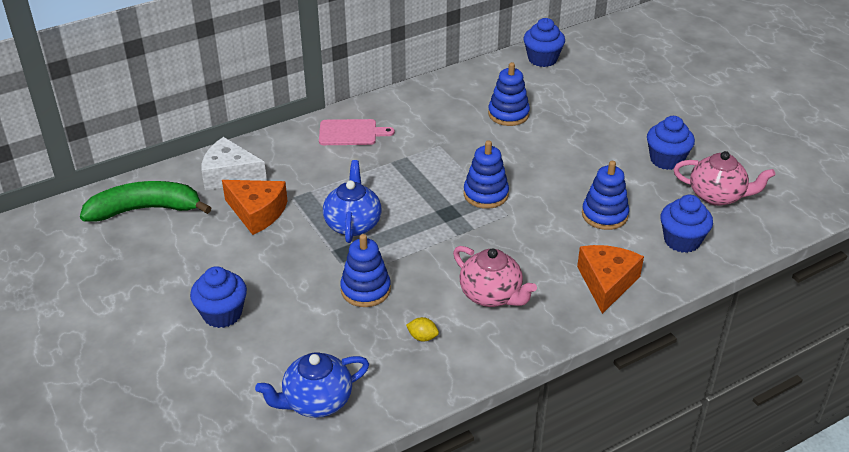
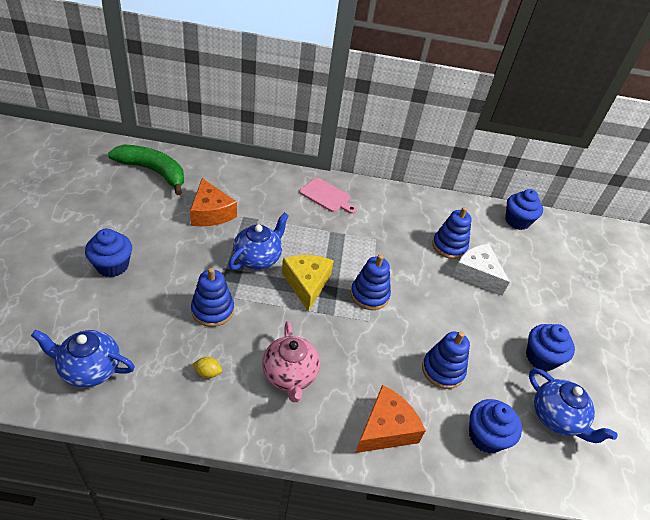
camera: 30 degrees right, 5 degrees up
white cheese [201,137,267,190] -> white cheese moved to [453,244,510,296]
yellow lemon [406,317,439,342] -> yellow lemon turned 45 degrees counterclockwise [193,357,222,378]
pink teapot [673,151,775,206] -> blue teapot [529,368,618,443]
none -> yellow cheese [282,255,334,312]

